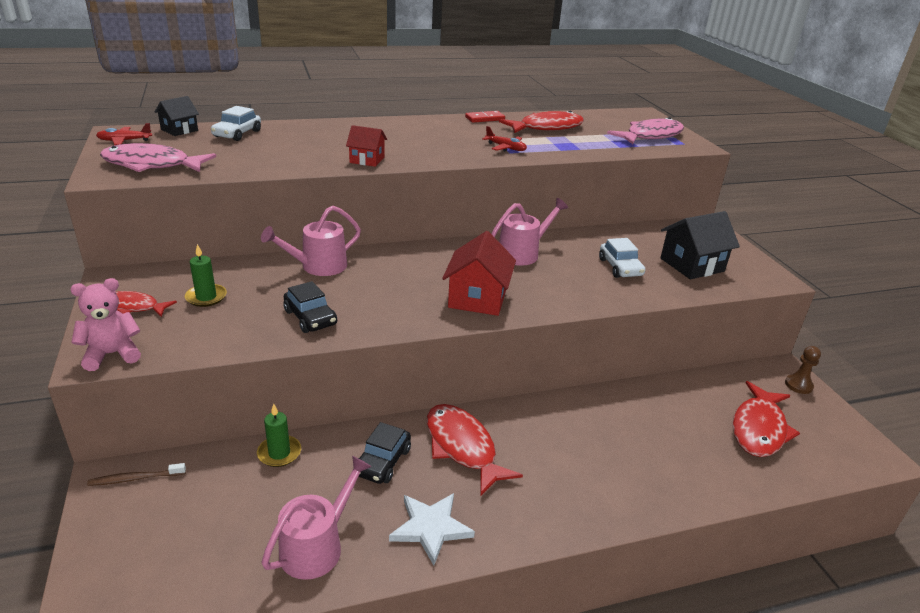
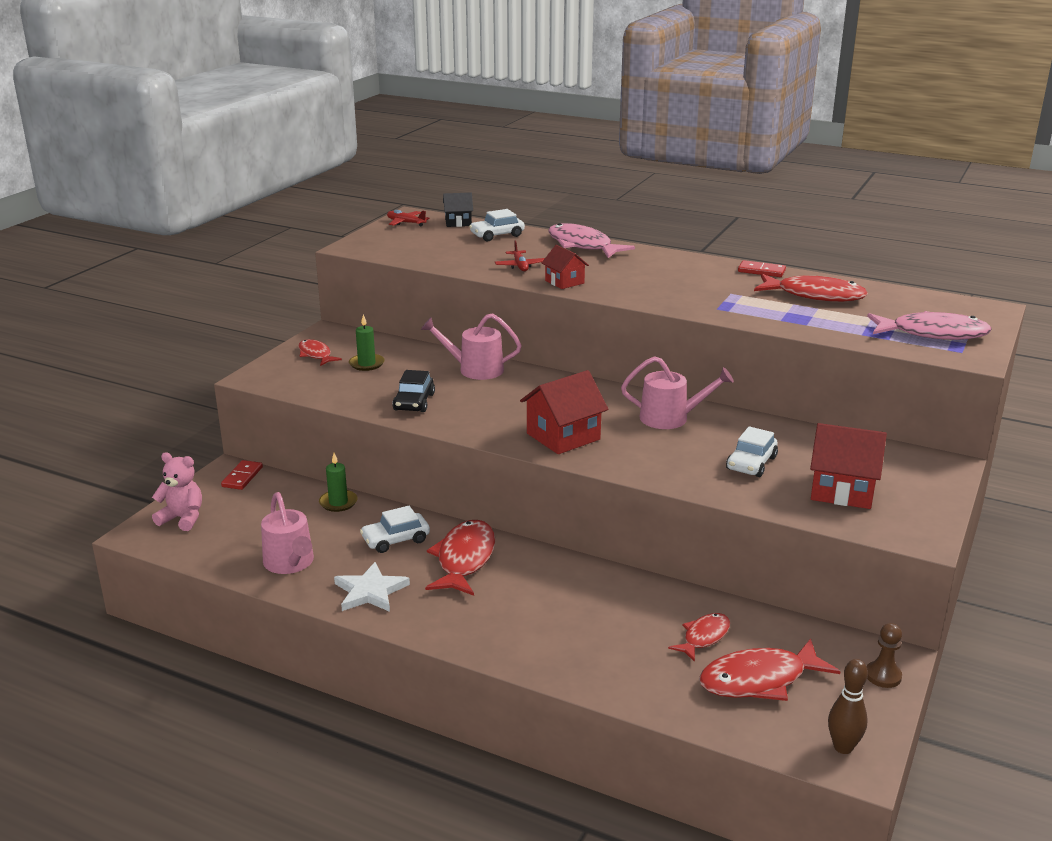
camera: 45 degrees right, 5 degrees down
pink teddy bear [70,278,141,371] -> pink teddy bear moved to [152,452,202,531]
brown toothbrush [87,463,186,486] -> red domino [221,460,263,490]
pink fish [100,143,216,172] -> pink fish moved to [548,223,635,258]
pink watering can [262,456,372,580] -> pink watering can turned 75 degrees clockwise [261,492,314,574]
black car [353,422,411,484] -> white car [360,506,430,553]
red plane [482,126,527,151] -> red plane moved to [495,240,545,271]
black house [660,211,740,279] -> red house [810,423,887,509]
none -> red fish [668,613,730,662]
none -> brown bowling pin [828,659,868,754]

